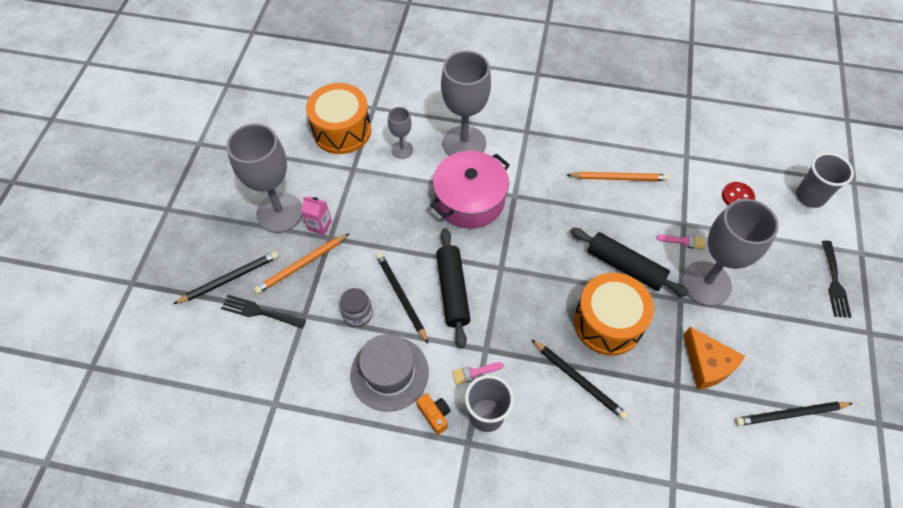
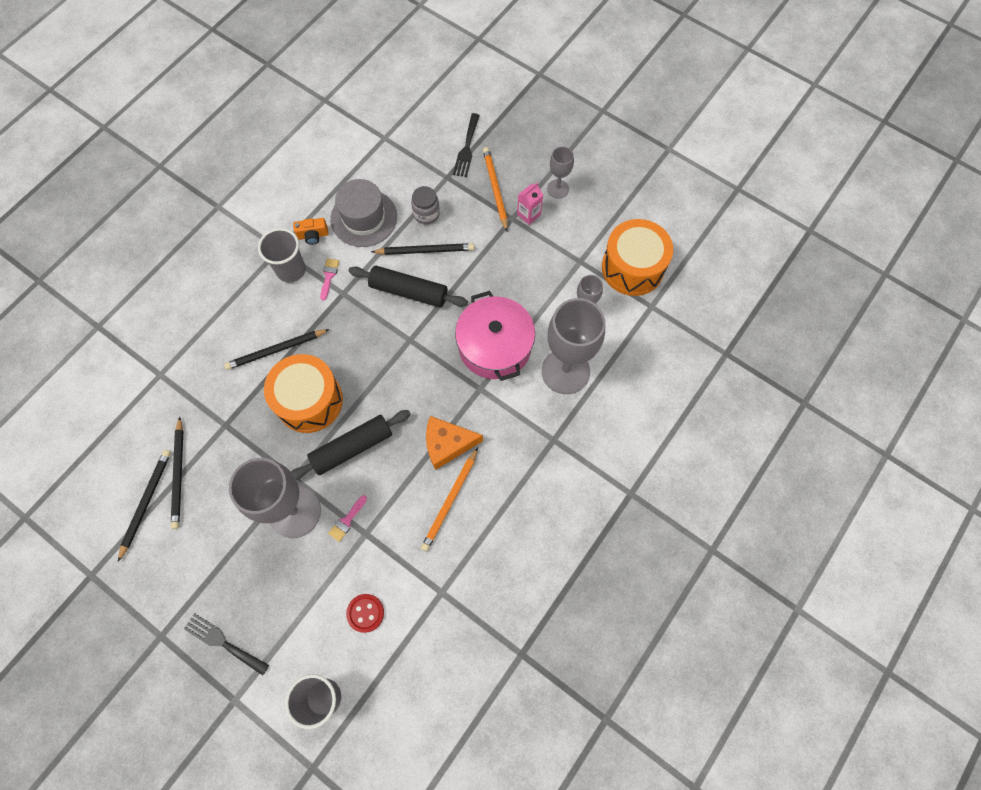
camera: 115 degrees right, 10 degrees up
black pencil [174,251,279,304] -> black pencil moved to [171,417,183,529]
black fork [221,295,306,329] -> black fork turned 150 degrees clockwise [453,113,480,177]
grey goblet [227,123,303,233] -> grey goblet [547,146,574,199], size x0.50
orange cheese [683,327,745,390] -> orange cheese moved to [426,416,483,470]

